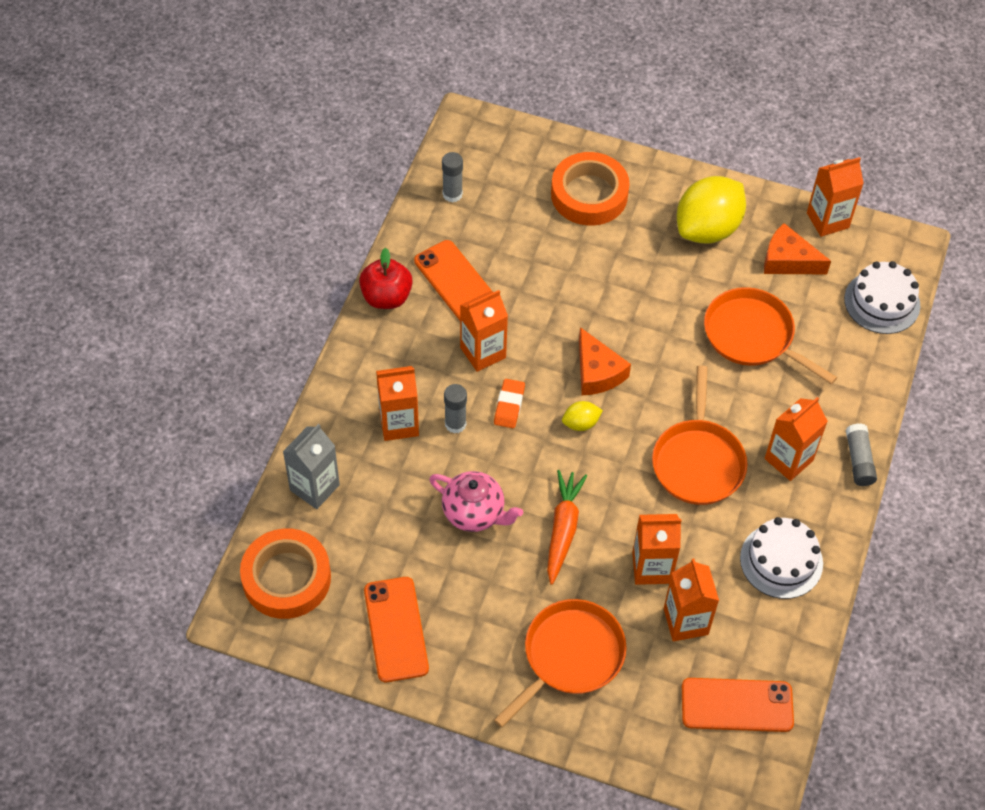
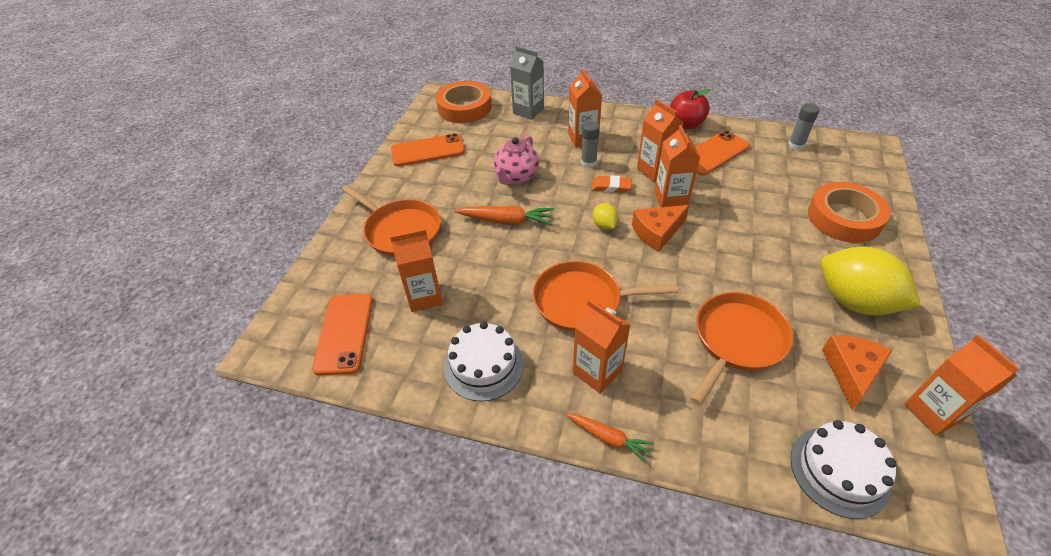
camera: 90 degrees right, 10 degrees down
orange carton [632,514,682,585] -> orange carton moved to [654,125,700,207]
grey glue stick [846,423,877,486] -> orange carrot [566,413,654,462]

